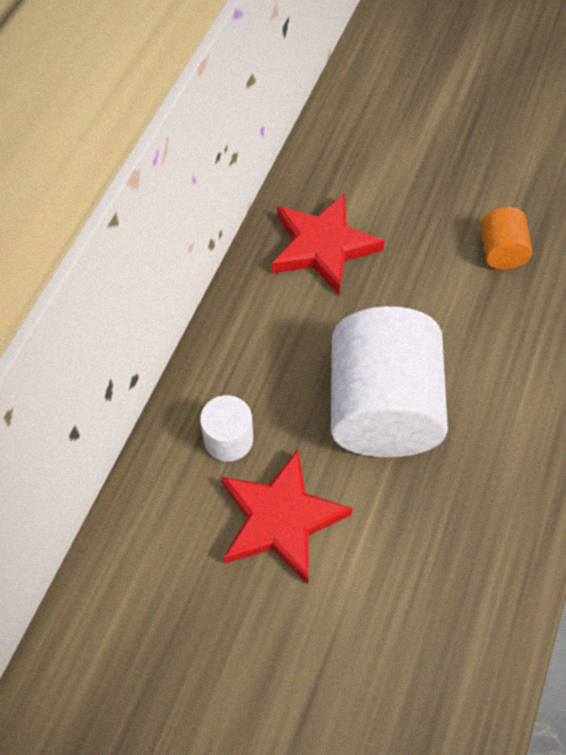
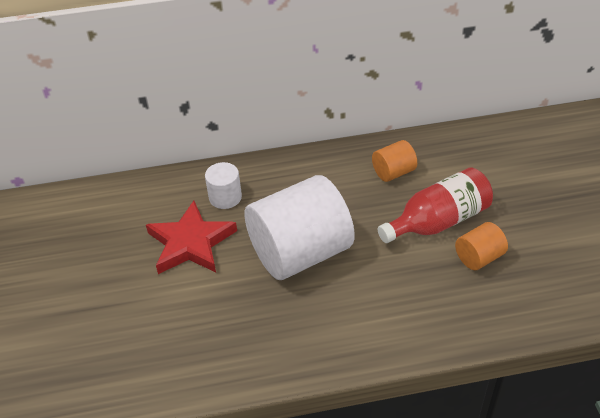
camera: 60 degrees right, 15 degrees down
red star [272,193,385,295] -> orange cylinder [372,140,417,182]
none -> red bottle [378,167,493,243]

